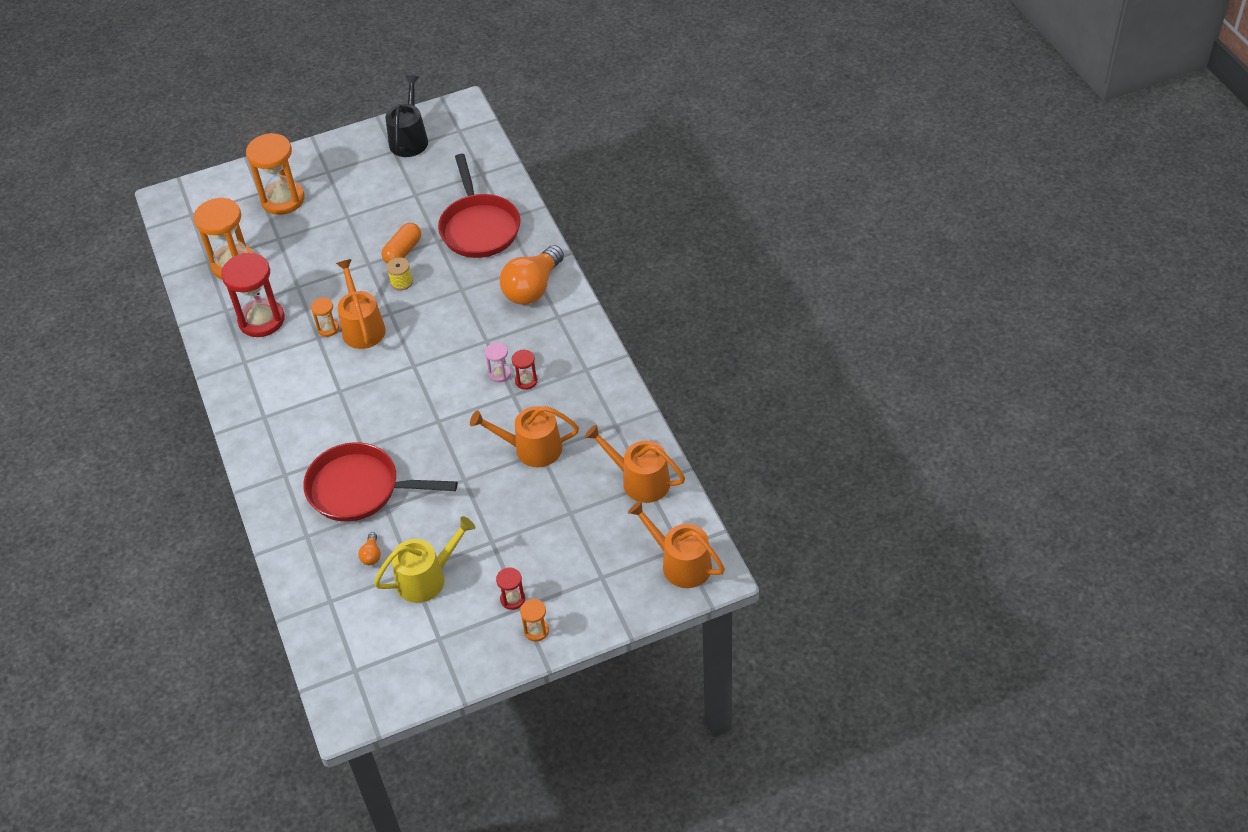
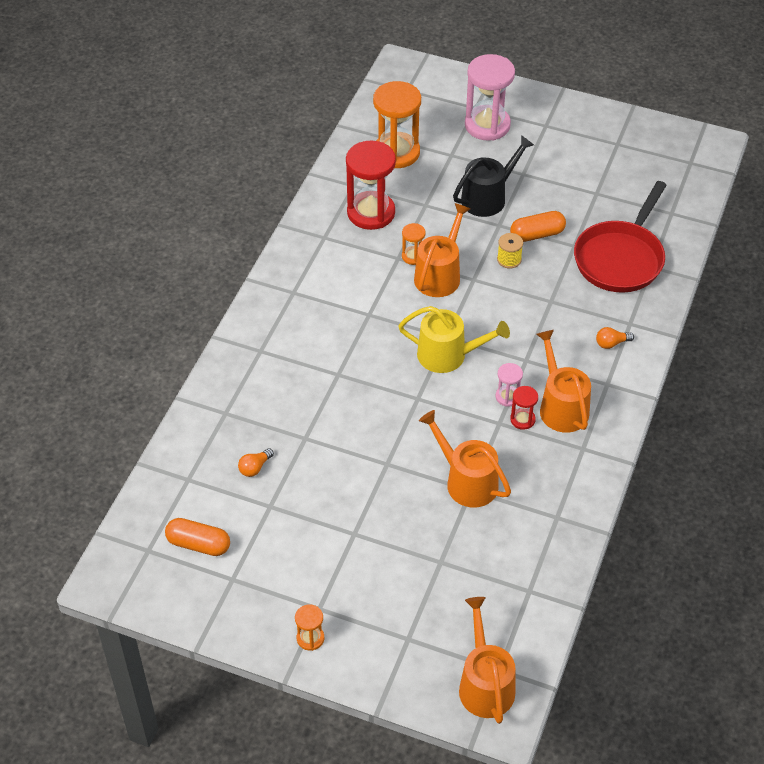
camera: 40 degrees right, 0 degrees up
orange hourglass [246,133,304,215] -> pink hourglass [465,54,515,141]
red pan [303,442,458,522] -> none
yellow watering can [374,516,475,603] -> yellow watering can moved to [399,306,510,373]
black watering can [385,75,428,157] -> black watering can moved to [453,135,534,217]
red hourglass [496,567,525,610] -> none
orange light bulb [500,245,564,305] -> orange light bulb [596,327,634,349], size x0.41
orange watering can [585,424,685,503] -> orange watering can moved to [536,330,591,433]
none -> orange capsule [165,518,230,556]

